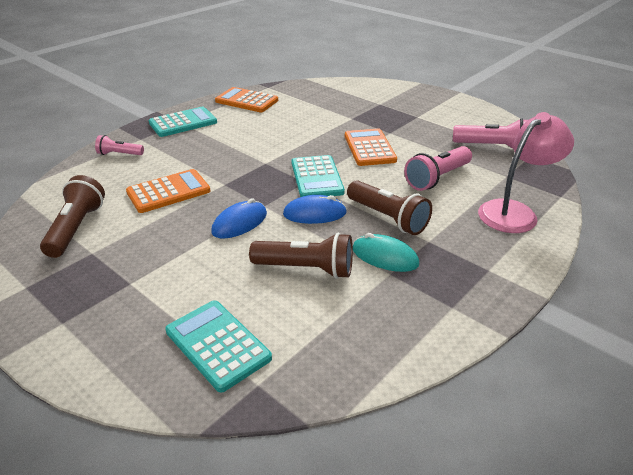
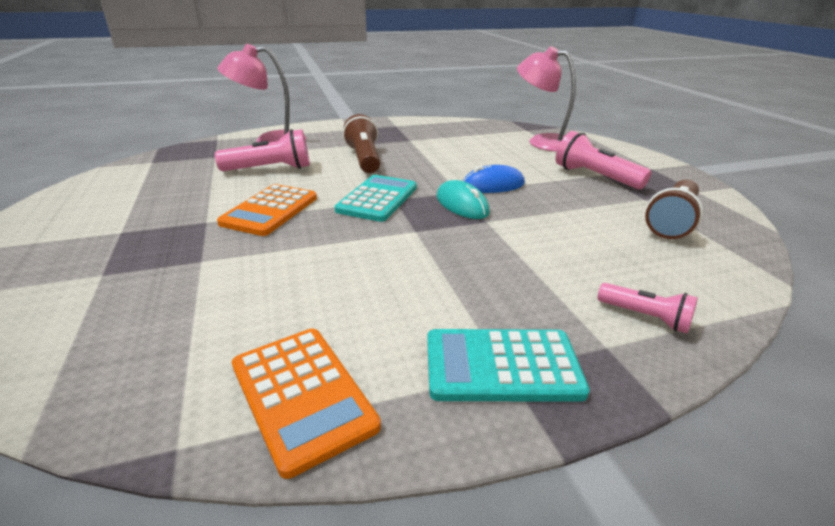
camera: 150 degrees left, 5 degrees down
orange calculator [126,169,210,213] -> none
turquoise calculator [165,300,272,392] -> pink lamp [517,46,576,152]
brown flashlight [249,233,353,279] -> none
blue mouse [283,195,347,224] -> none
turquoise mouse [353,233,419,272] -> turquoise mouse moved to [437,180,490,219]
pink flashlight [453,118,528,149] -> pink flashlight moved to [556,131,651,189]

